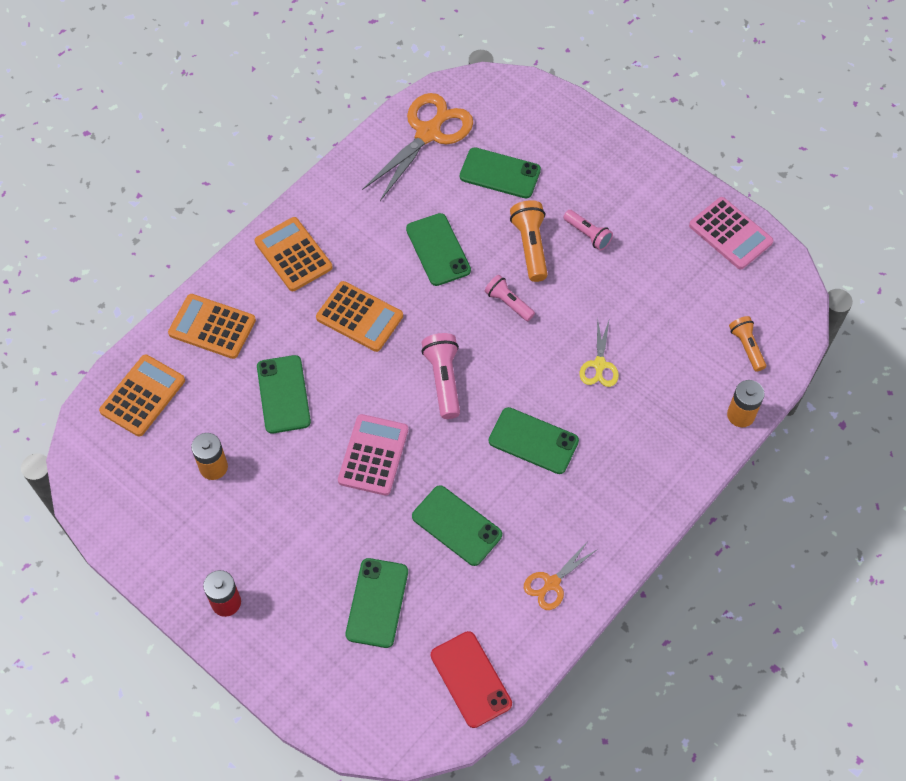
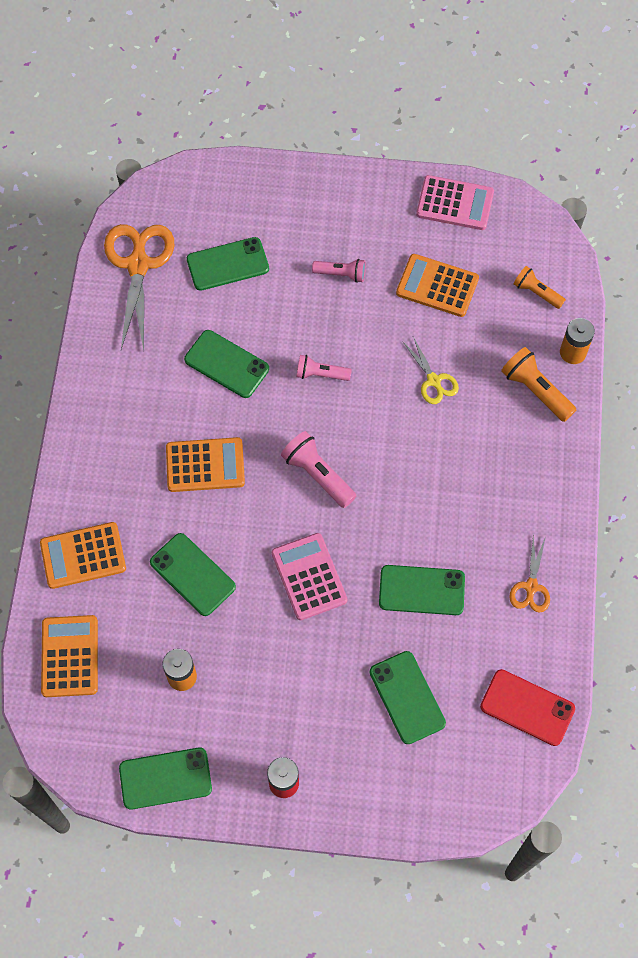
camera: 35 degrees left, 5 degrees up
orange calculator [255,217,333,291] -> orange calculator moved to [396,254,479,317]
green phone [489,407,579,474] -> green phone moved to [119,747,212,810]
orange flashlight [510,200,548,282] -> orange flashlight moved to [501,347,576,422]

